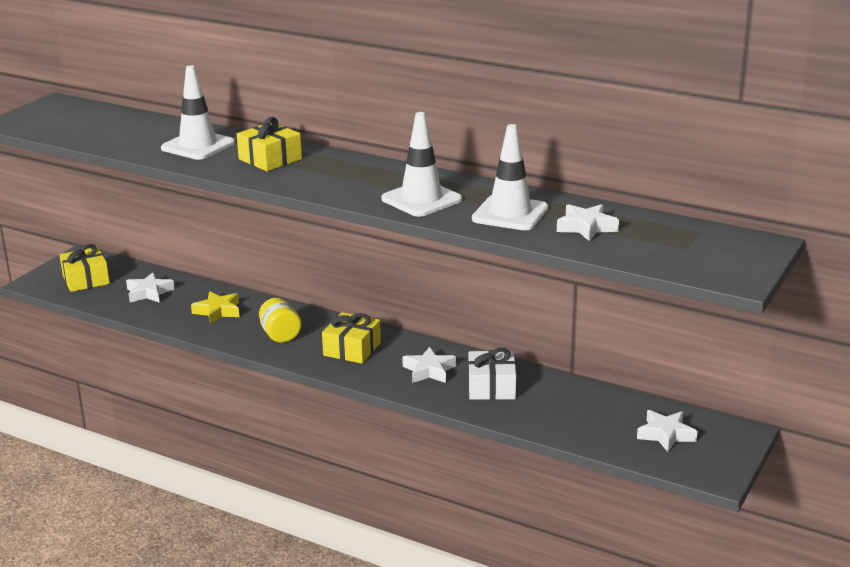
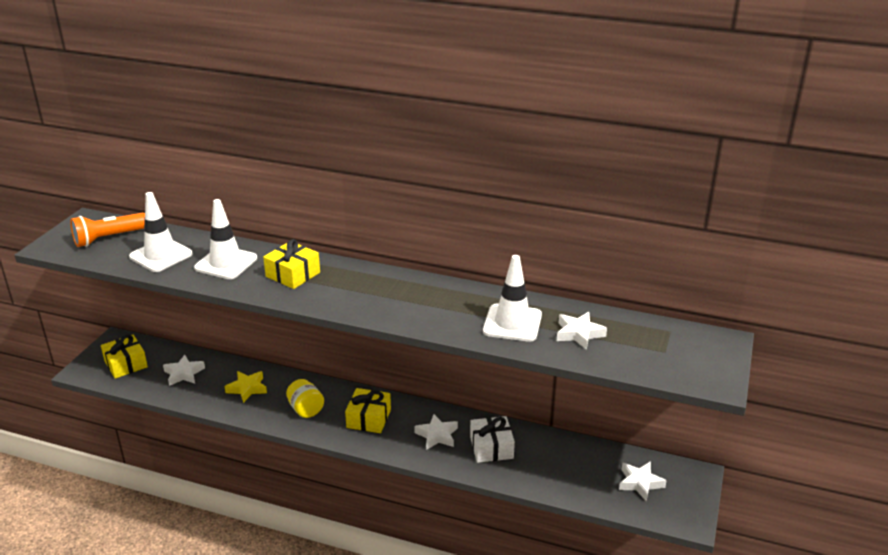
camera: 10 degrees left, 5 degrees up
white traffic cone [381,112,462,217] -> white traffic cone moved to [129,192,193,272]
none -> orange flashlight [70,213,145,247]

